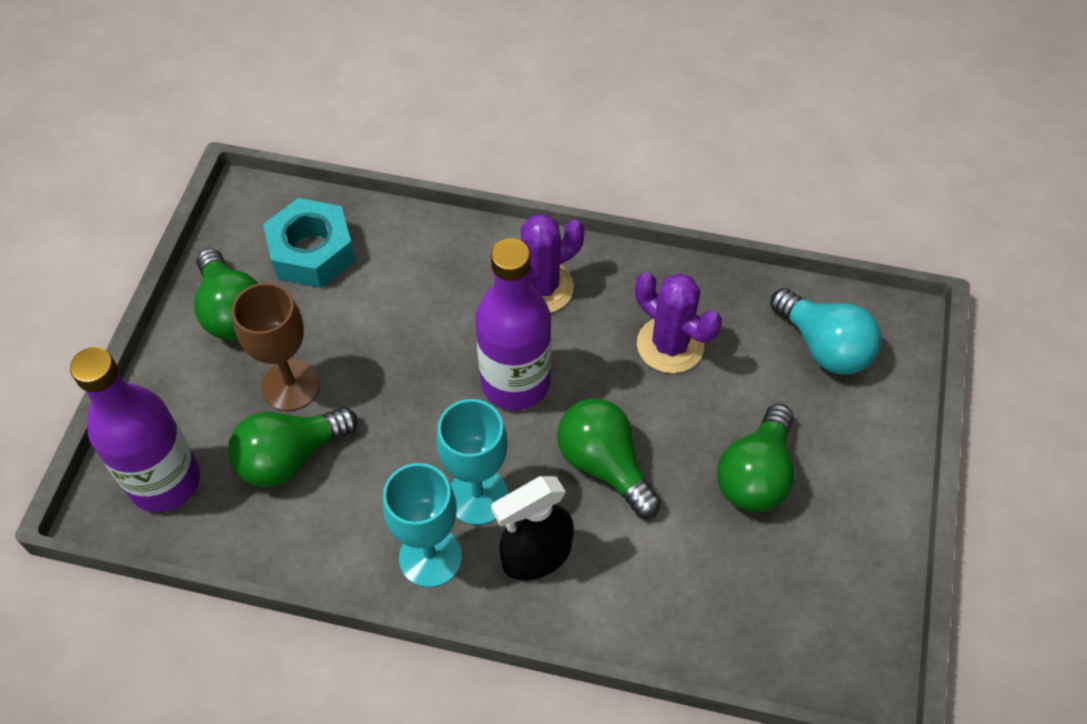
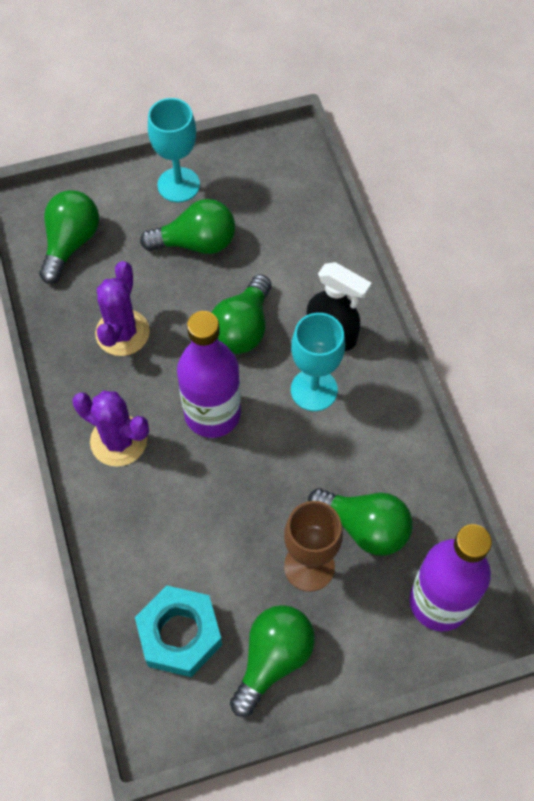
camera: 120 degrees left, 5 degrees up
turquoise goblet [383,463,462,588] -> turquoise goblet moved to [148,98,200,202]
turquoise light bulb [770,288,881,375] -> green light bulb [39,190,99,284]

